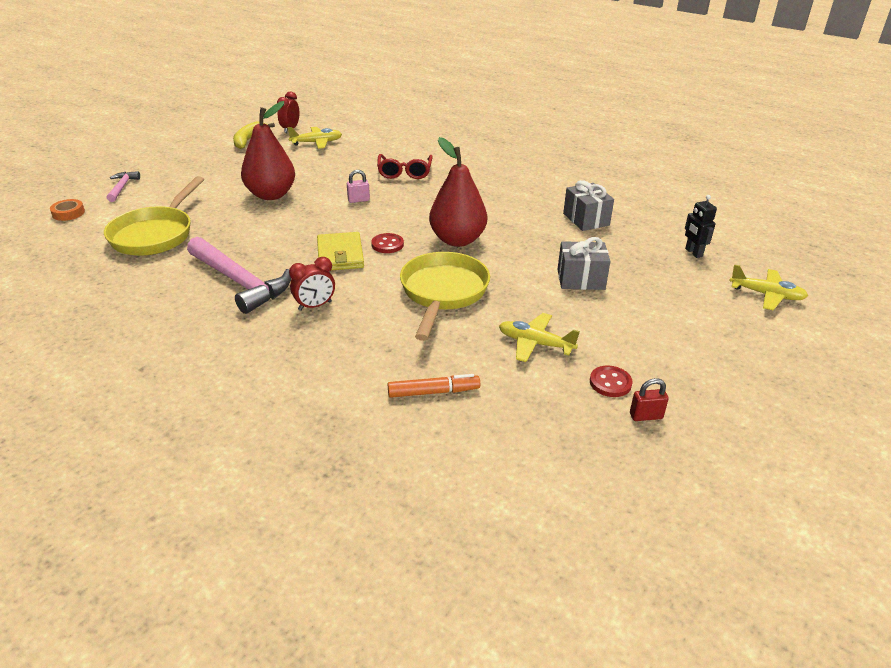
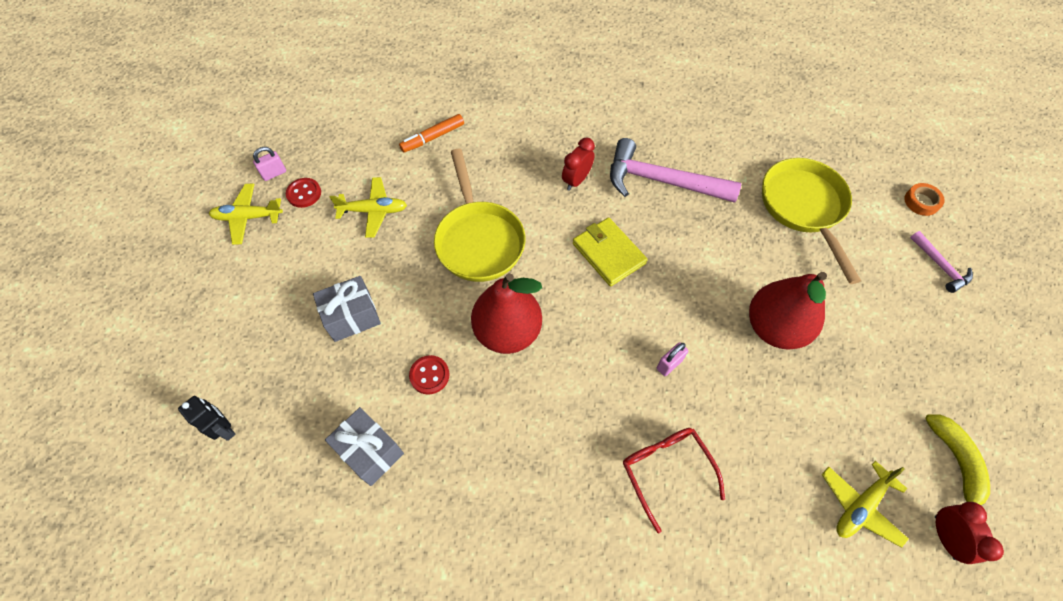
camera: 155 degrees right, 25 degrees up
red button [371,233,404,253] -> red button moved to [409,355,449,394]
red padlock [630,378,669,421] -> pink padlock [253,147,286,181]
yellow plane [729,265,808,310] -> yellow plane moved to [209,183,283,245]

